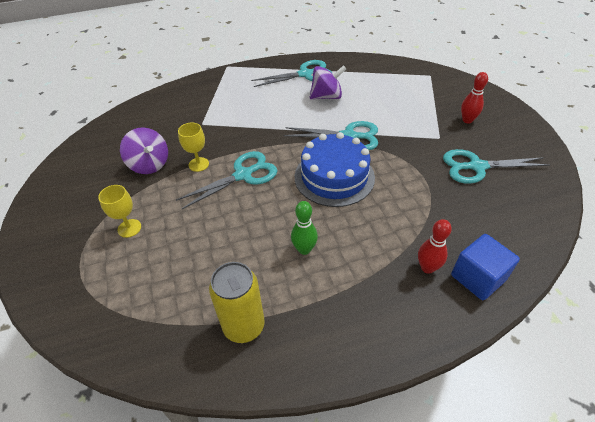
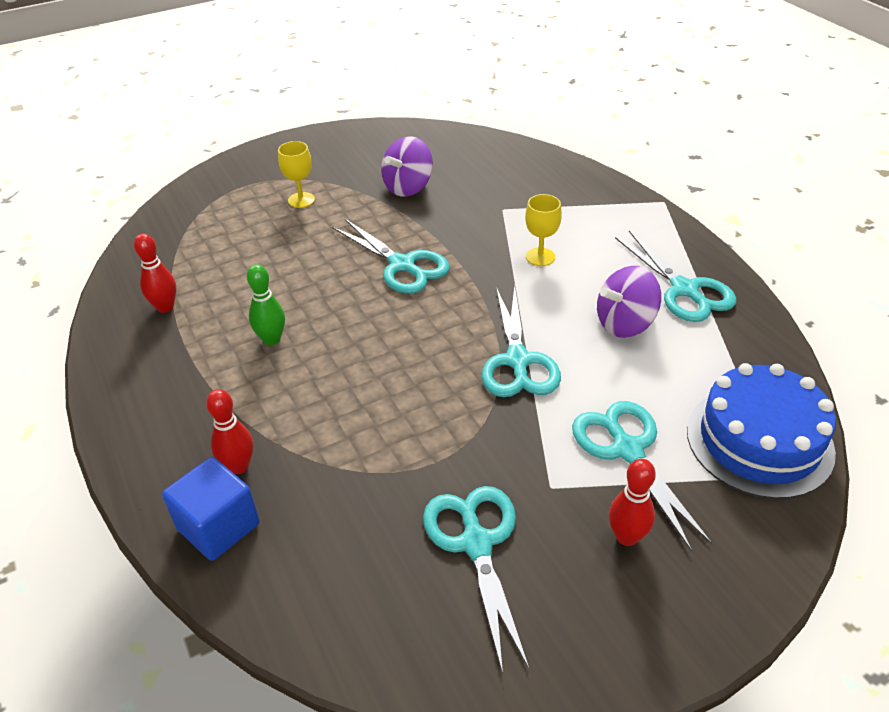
camera: 80 degrees right, 5 degrees down
yellow goblet [178,122,209,172] -> yellow goblet moved to [525,194,562,266]
yellow can [209,262,265,343] -> red bowling pin [134,234,176,313]
blue cake [295,132,375,207] -> blue cake moved to [687,363,836,499]
purple spinning top [310,65,346,99] -> purple spinning top turned 90 degrees clockwise [597,266,661,338]
none -> turquoise scissors [572,401,712,552]

